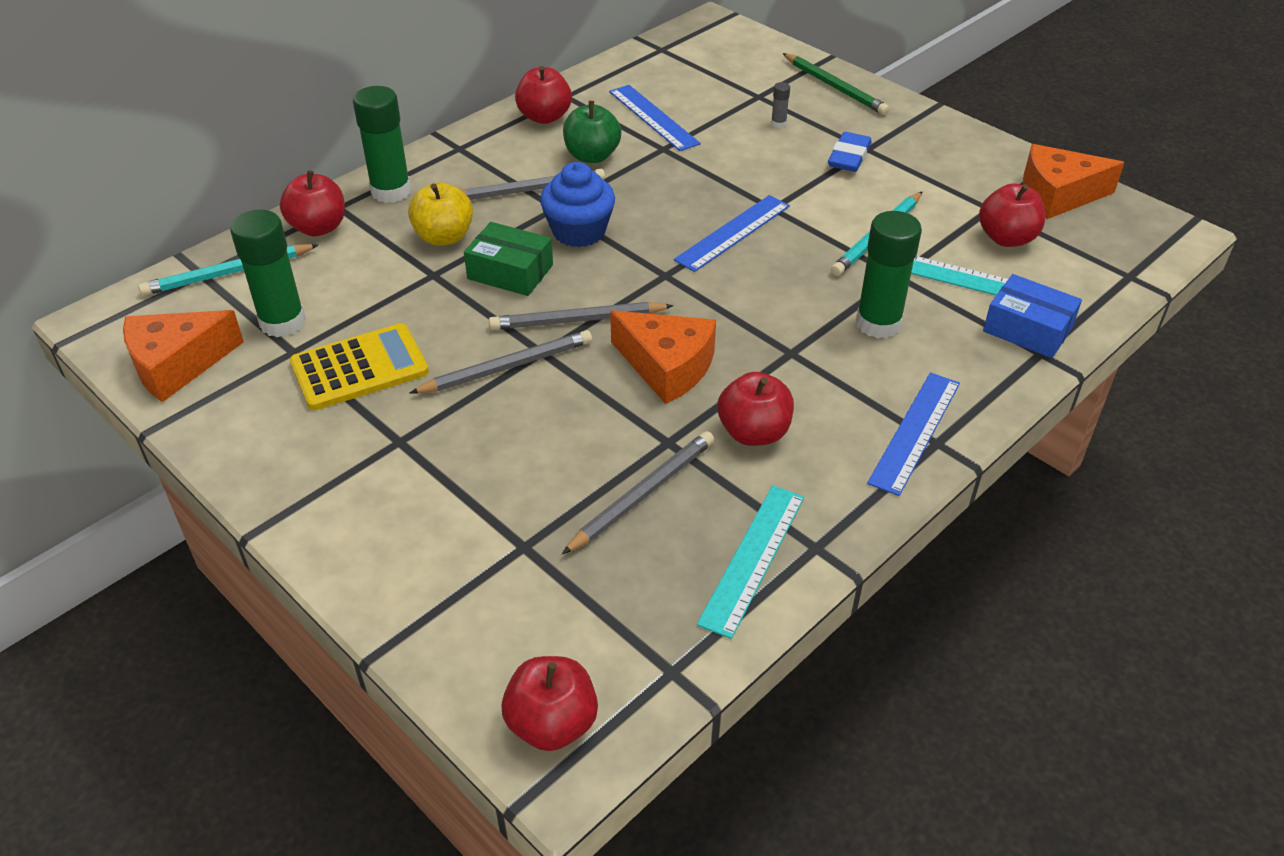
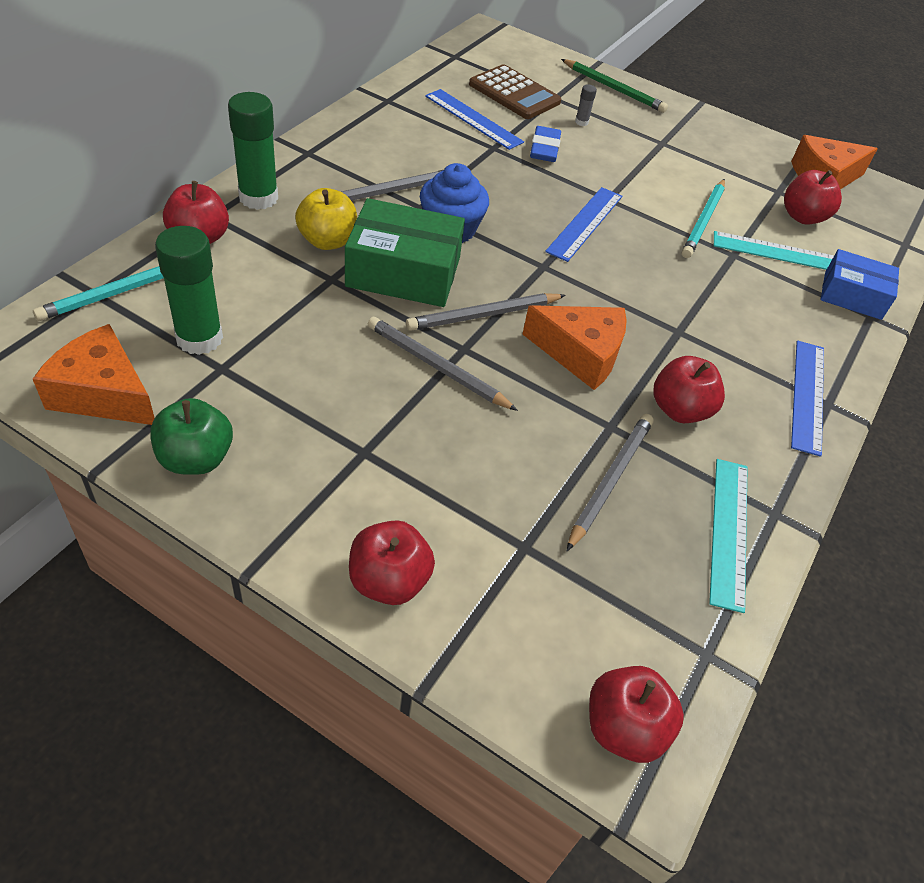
camera: 20 degrees left, 5 degrees up
orange cheese [123,310,244,402] -> orange cheese turned 75 degrees clockwise [33,324,154,425]
yellow calculator [290,323,429,410] -> none
grey pencil [410,330,592,394] -> grey pencil turned 105 degrees counterclockwise [368,317,518,411]
green box [464,222,553,296] -> green box [345,198,465,307], size x1.54
red apple [515,66,572,124] -> red apple moved to [349,520,435,605]
green apple [563,101,621,163] -> green apple moved to [150,398,233,475]
blue eraser [828,132,872,172] -> blue eraser moved to [530,126,561,162]
green glue stick [856,211,922,339] -> none
none -> brown calculator [469,64,562,119]

